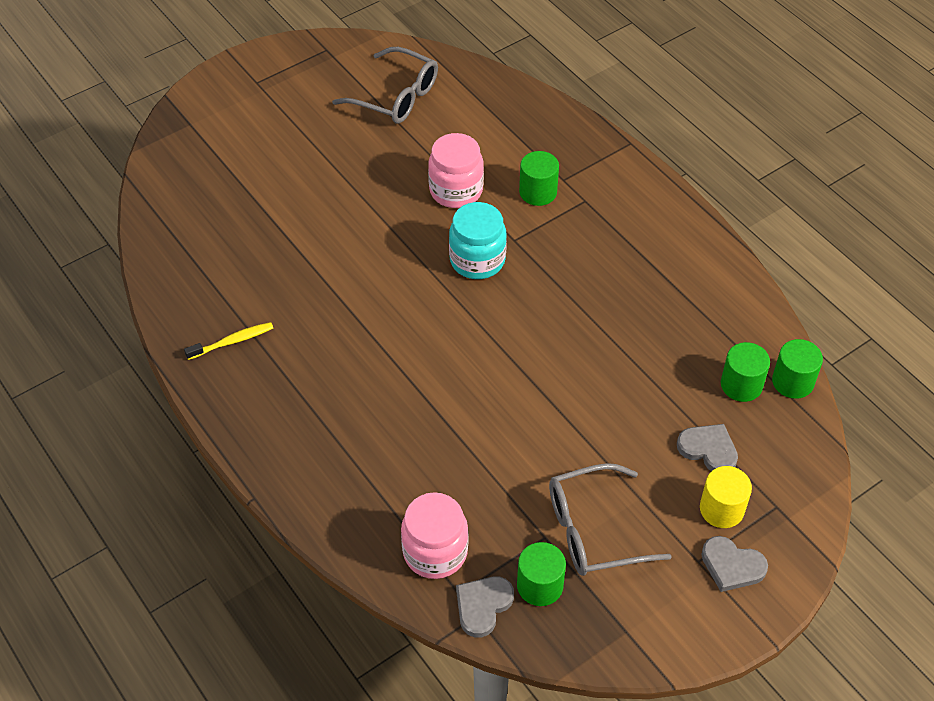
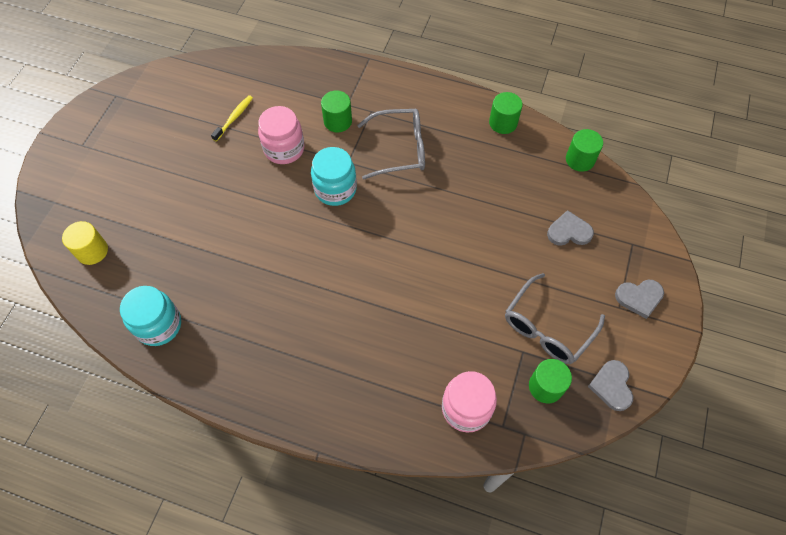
camera: 35 degrees left, 10 degrees up
yellow toothbrush [184,322,273,360] -> yellow toothbrush moved to [211,95,253,142]
grey glasses [332,47,438,124] -> grey glasses moved to [357,109,425,180]
grey heart [456,576,514,638] -> grey heart moved to [588,360,633,411]
yellow cylinder [700,466,752,528] -> yellow cylinder moved to [62,221,108,265]
green cylinder [721,342,770,402] -> green cylinder moved to [489,92,523,134]
none -> turquoise jar [120,286,181,346]

